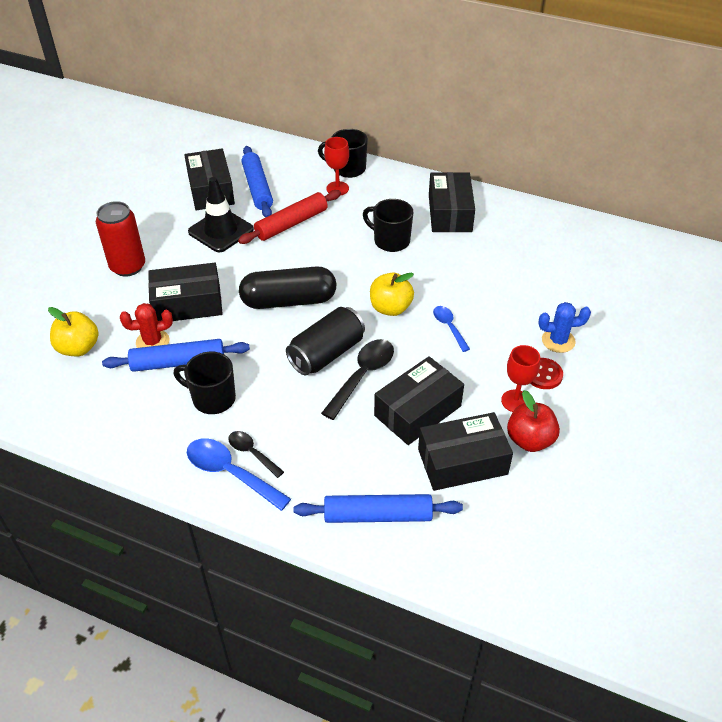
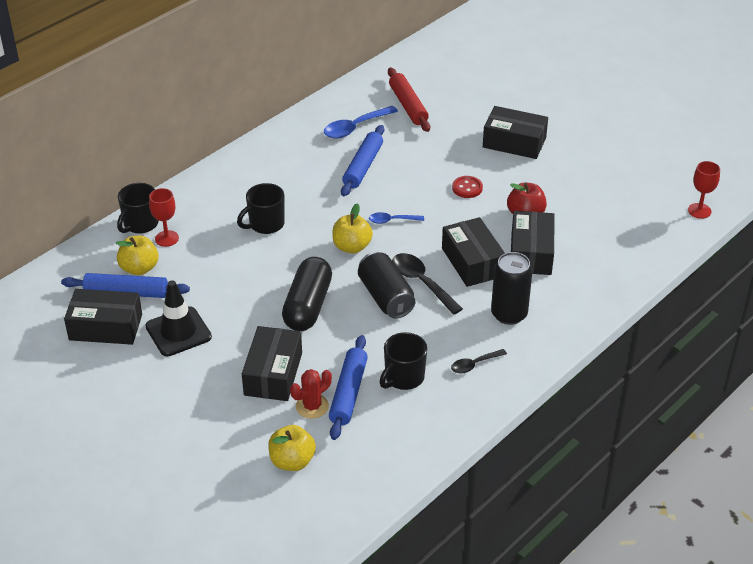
camera: 70 degrees left, 5 degrees down
red can [96,201,145,277] -> none
red cactus [120,303,173,348] -> red cactus turned 45 degrees clockwise [290,369,332,419]
blue spoon [187,438,291,511] -> blue spoon moved to [324,106,398,138]
red rolling pin [238,190,341,244] -> red rolling pin moved to [388,67,430,132]
blue rolling pin [294,494,463,523] -> blue rolling pin moved to [341,125,384,196]
black box [429,172,475,232] -> black box moved to [483,106,548,159]
red goblet [501,345,540,412] -> red goblet moved to [688,161,720,219]
blue cactus [538,302,591,353] -> none
none -> yellow apple [116,235,159,275]
none -> black can [491,252,532,325]

